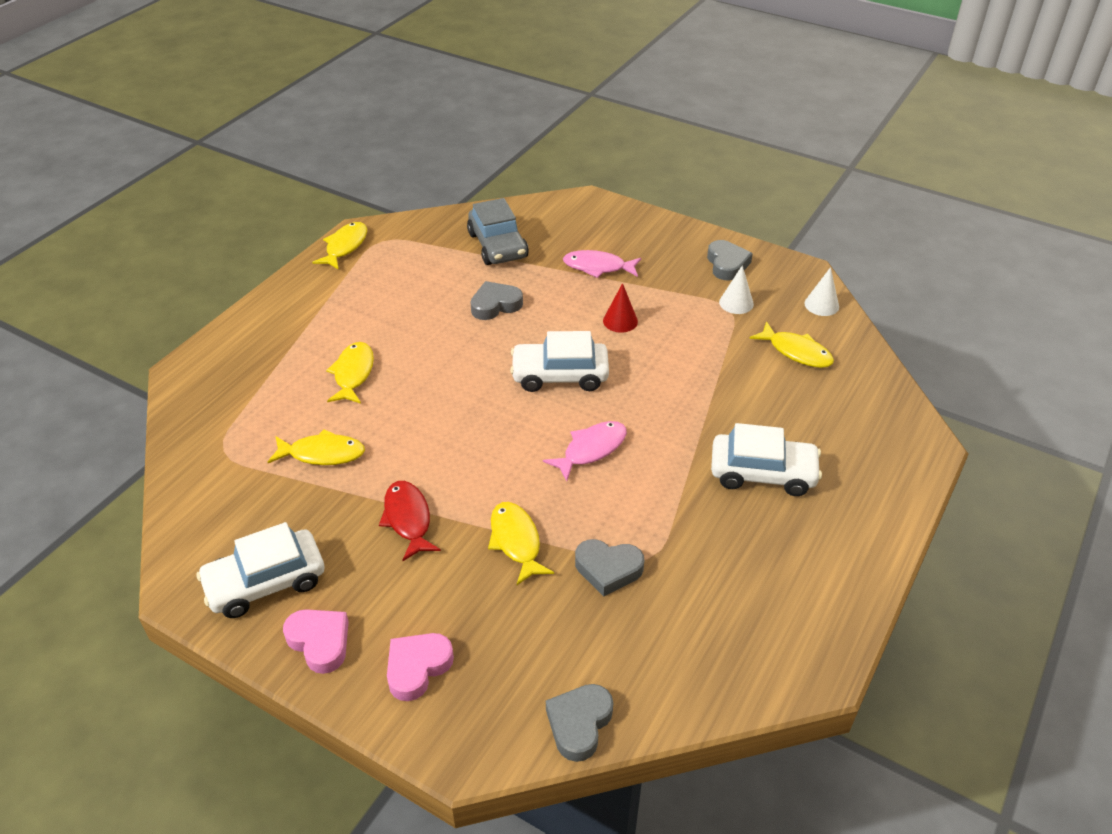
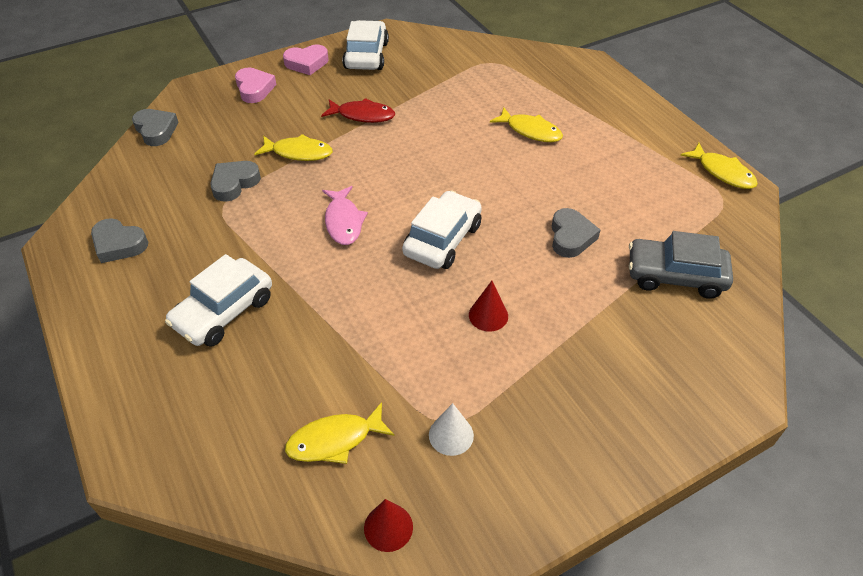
camera: 120 degrees right, 5 degrees up
yellow fish [268,429,365,465] -> none
pink fish [563,250,641,278] -> none
grey heart [707,240,753,280] -> grey heart moved to [91,218,148,263]
white cone [804,267,839,316] -> red cone [364,499,413,552]

